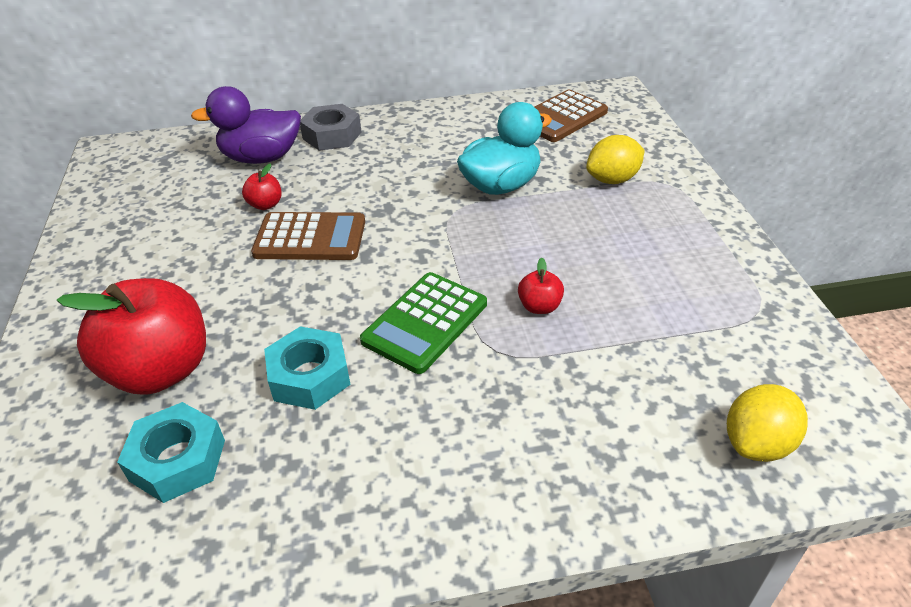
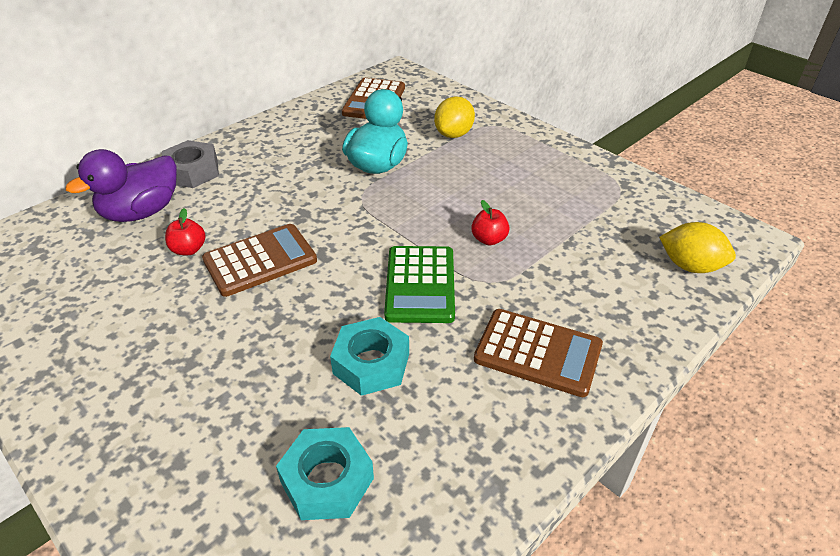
camera: 35 degrees left, 0 degrees up
red apple [57,278,206,395] -> none
yellow lemon [727,384,808,462] -> yellow lemon turned 75 degrees counterclockwise [659,222,736,273]
none -> brown calculator [474,309,603,397]

